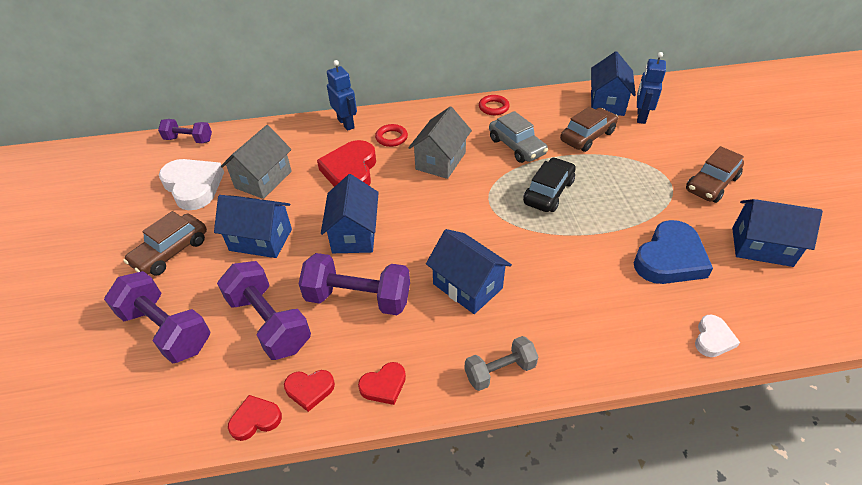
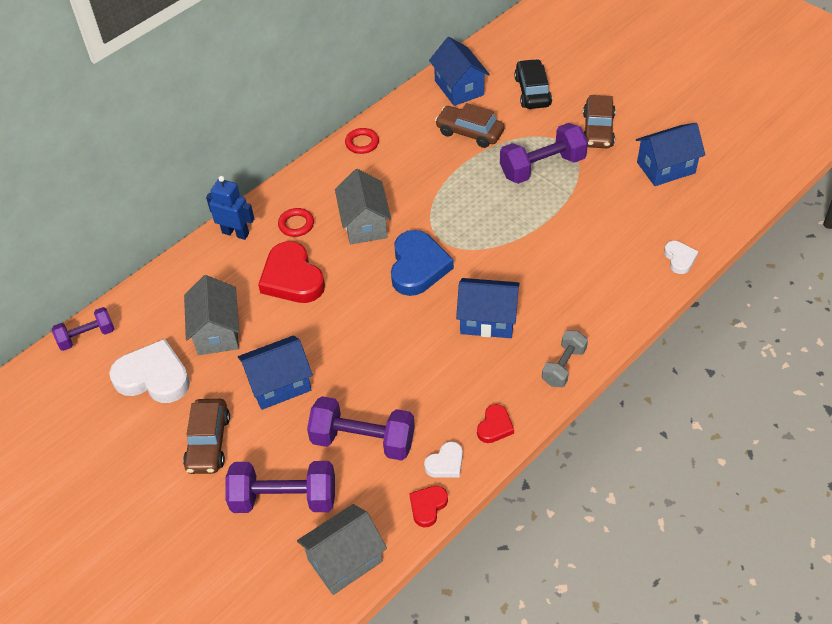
camera: 35 degrees left, 5 degrees up
red heart [284,370,335,412] -> white heart [424,441,463,478]
purple dumbbell [299,253,410,315] -> purple dumbbell moved to [500,123,588,184]
blue house [321,174,379,253] -> none
grey car [489,111,548,163] -> none
black car [523,157,576,212] -> black car moved to [514,59,552,109]
brown car [560,107,618,152] -> brown car turned 75 degrees counterclockwise [435,103,504,148]
blue heart [634,220,713,284] -> blue heart moved to [391,230,454,296]
blue robot [637,52,666,124] -> none
none -> grey house [297,504,387,595]

